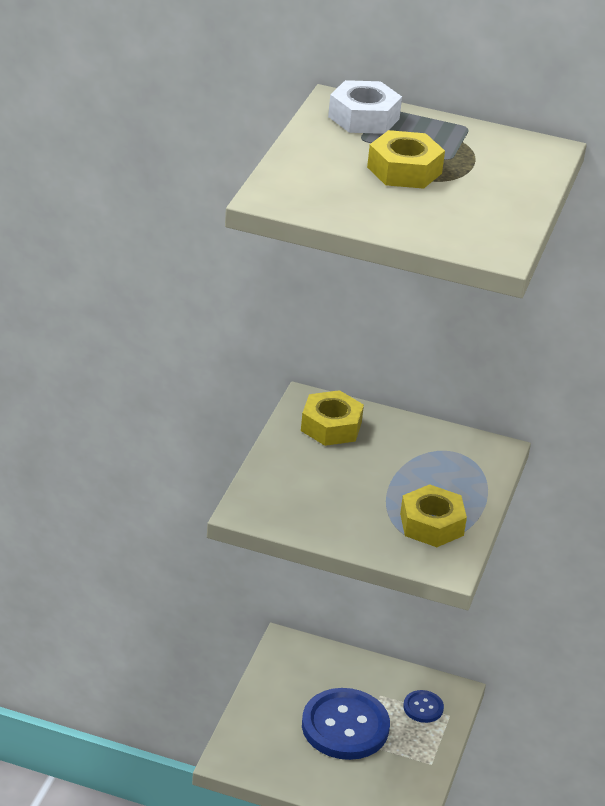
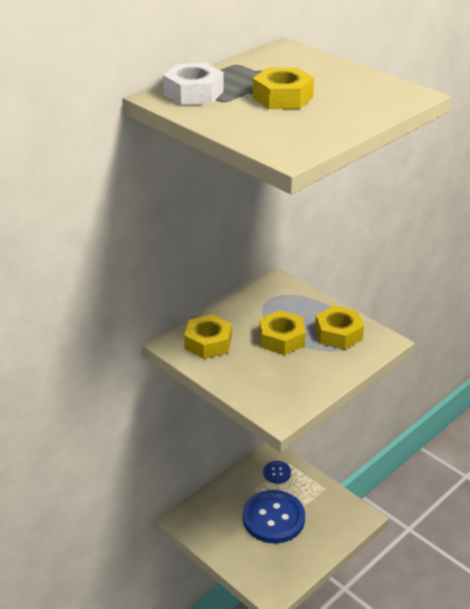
camera: 60 degrees left, 0 degrees up
none -> yellow nut [260,311,306,355]

